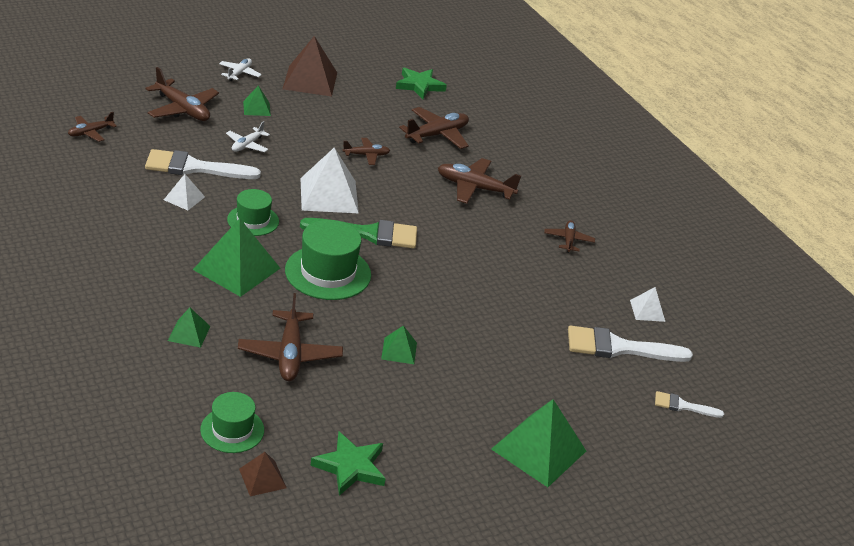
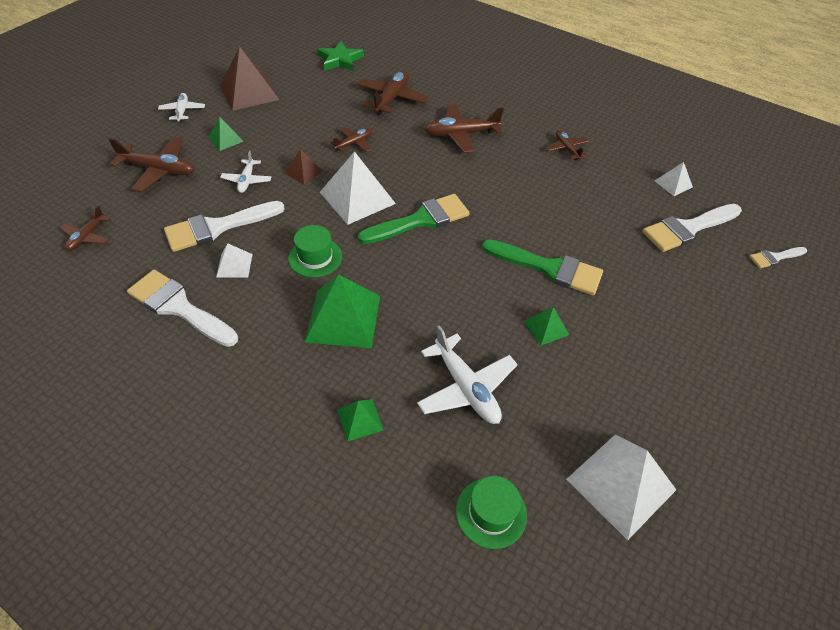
camera: 25 degrees left, 15 degrees up
brown plane [238,293,343,381] -> white plane [417,325,518,424]
brown pyramid [239,452,287,496] -> brown pyramid moved to [285,149,323,184]
green hat [285,220,371,300] -> none
green star [310,432,386,496] -> white pyramid [566,435,676,540]
green pyramid [491,399,586,487] -> none
none -> white brush [127,270,238,347]
none -> green brush [482,239,603,296]

